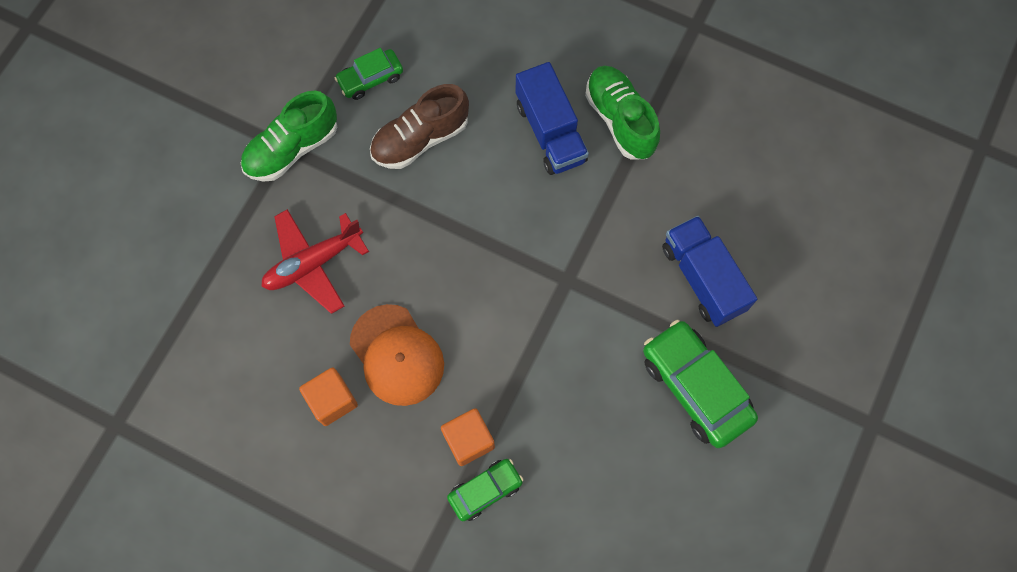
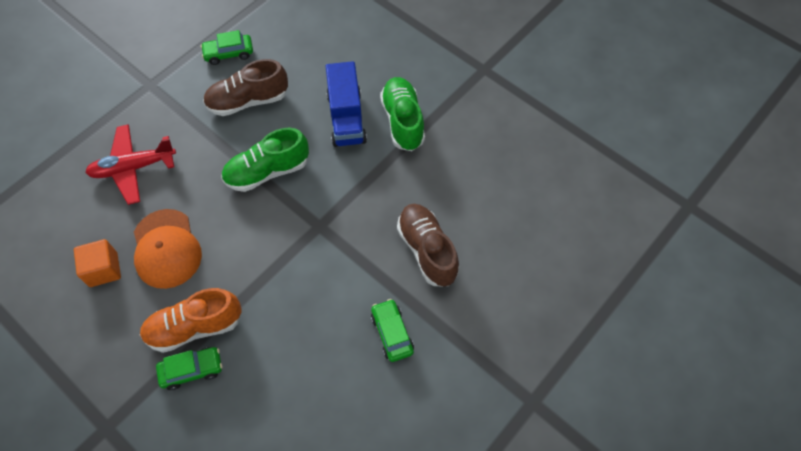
camera: 15 degrees right, 10 degrees down
green shoe [241,91,337,182] -> green shoe moved to [221,128,309,192]
orange cube [441,408,495,466] -> orange shoe [140,288,241,353]
green car [643,320,758,448] -> green car [371,299,414,362], size x0.57
blue truck [662,216,757,327] -> brown shoe [397,204,459,286]

